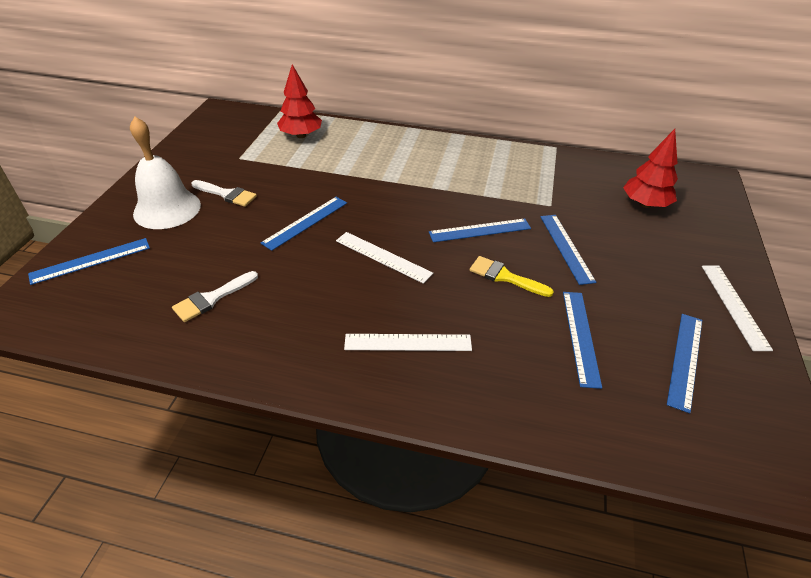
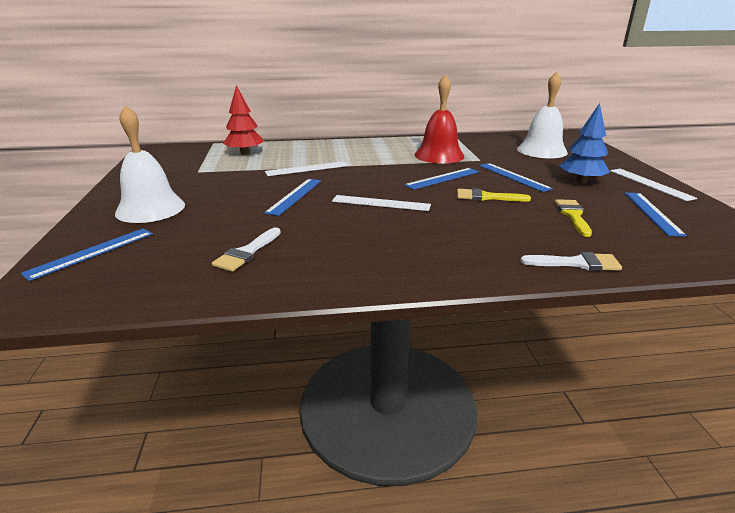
camera: 20 degrees left, 15 degrees down
white brush [191,180,257,207] -> white brush moved to [520,252,622,271]
white ruler [344,334,472,351] -> white ruler moved to [265,161,348,176]
blue ruler [563,292,602,389] -> yellow brush [555,199,592,237]
red tree [623,129,678,208] -> white bell [517,72,568,158]
none -> red bell [414,74,464,164]
none -> blue tree [559,103,610,183]

